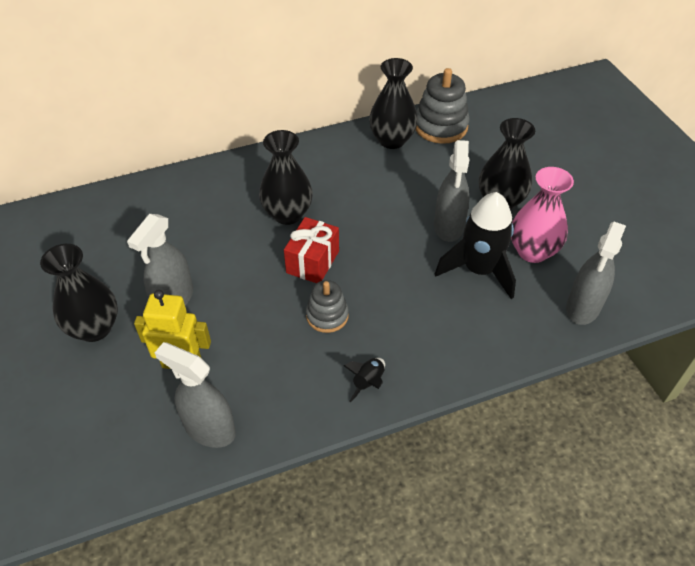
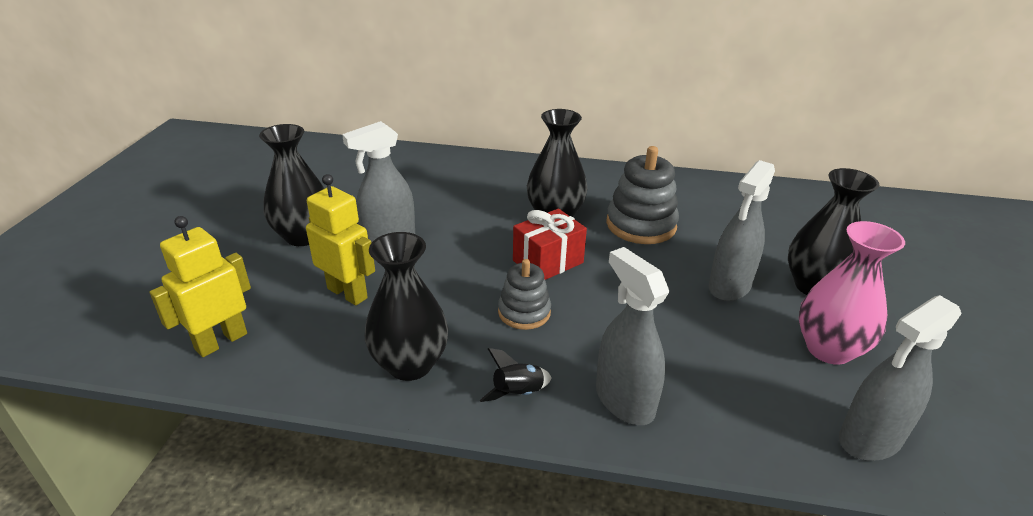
camera: 30 degrees right, 15 degrees down
grey spray bottle [155,342,236,448] -> grey spray bottle moved to [596,247,669,425]
black vase [369,58,418,149] -> black vase moved to [364,232,448,381]
grey stacking toy [416,68,470,144] -> grey stacking toy moved to [606,146,679,244]
black rocket [435,192,516,299] -> none
none -> yellow robot [150,216,251,357]

